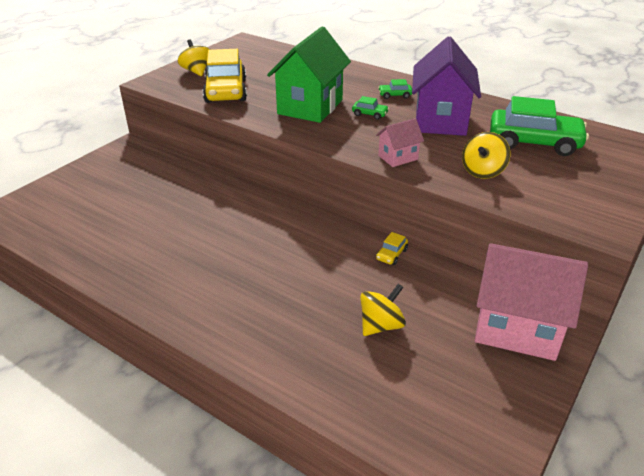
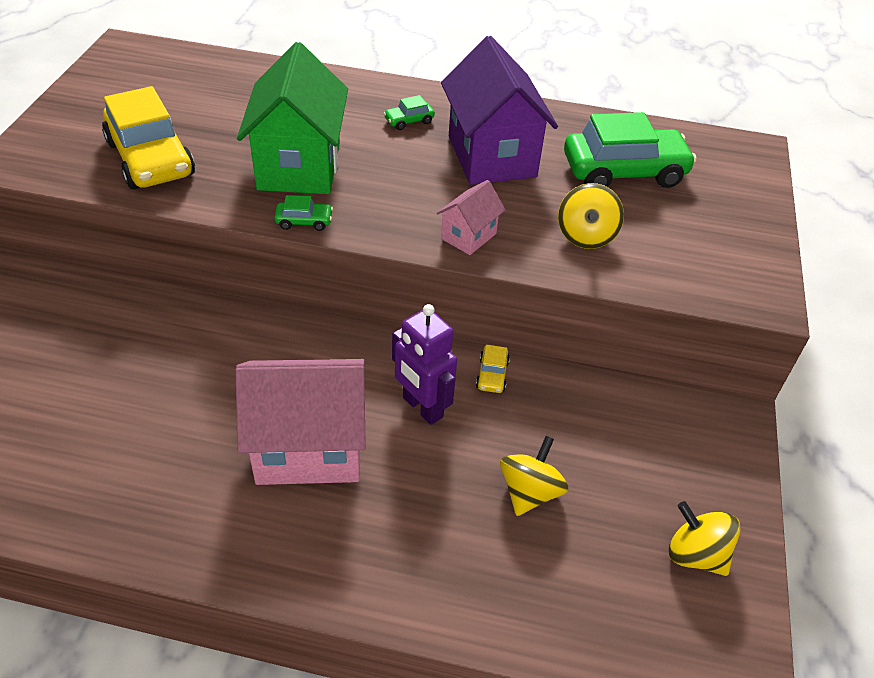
camera: 25 degrees left, 10 degrees up
yellow spinning top [178,39,210,76] -> yellow spinning top moved to [669,501,740,576]
green car [352,96,389,120] -> green car moved to [274,195,333,231]
pink house [475,243,588,361] -> pink house moved to [235,359,366,485]
none -> purple robot [392,304,457,425]

